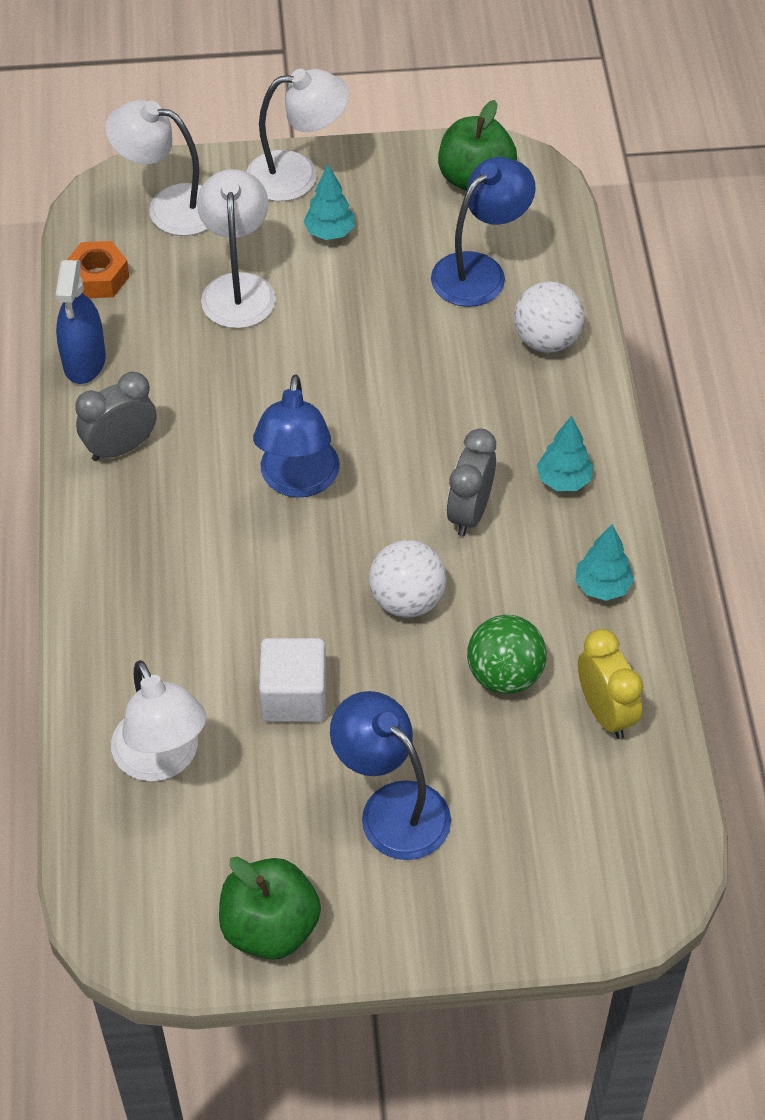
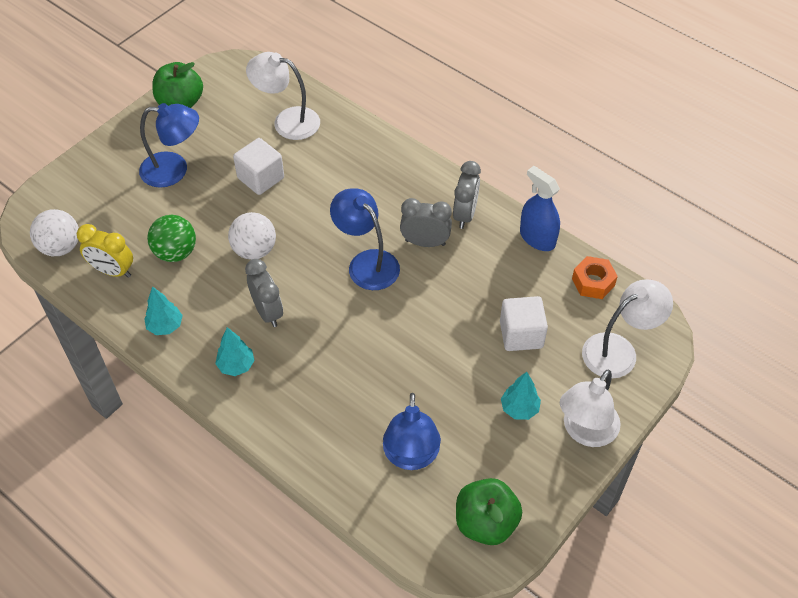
camera: 135 degrees right, 0 degrees up
white lamp [197,169,276,329] -> white cube [500,296,548,351]
white ball [514,281,585,353] -> white ball moved to [30,209,79,256]
none -> grey clock [400,198,452,247]

